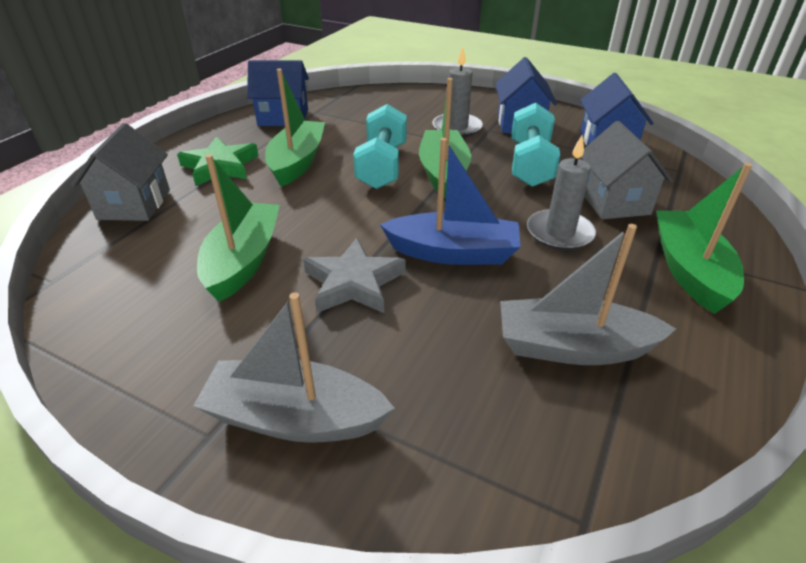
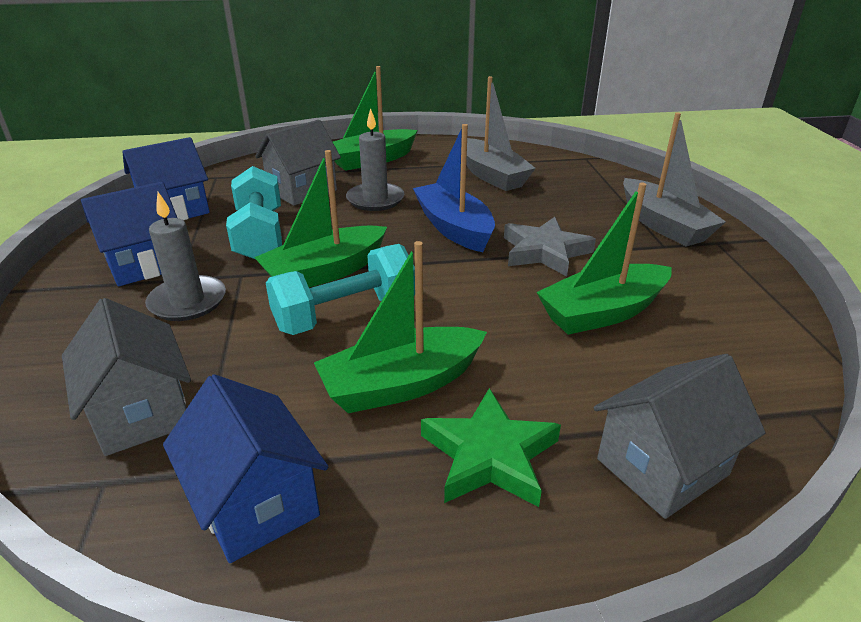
camera: 125 degrees left, 5 degrees down
turquoise dumbbell [512,103,560,187] -> turquoise dumbbell turned 75 degrees counterclockwise [226,166,282,259]
none -> grey house [62,298,191,456]

